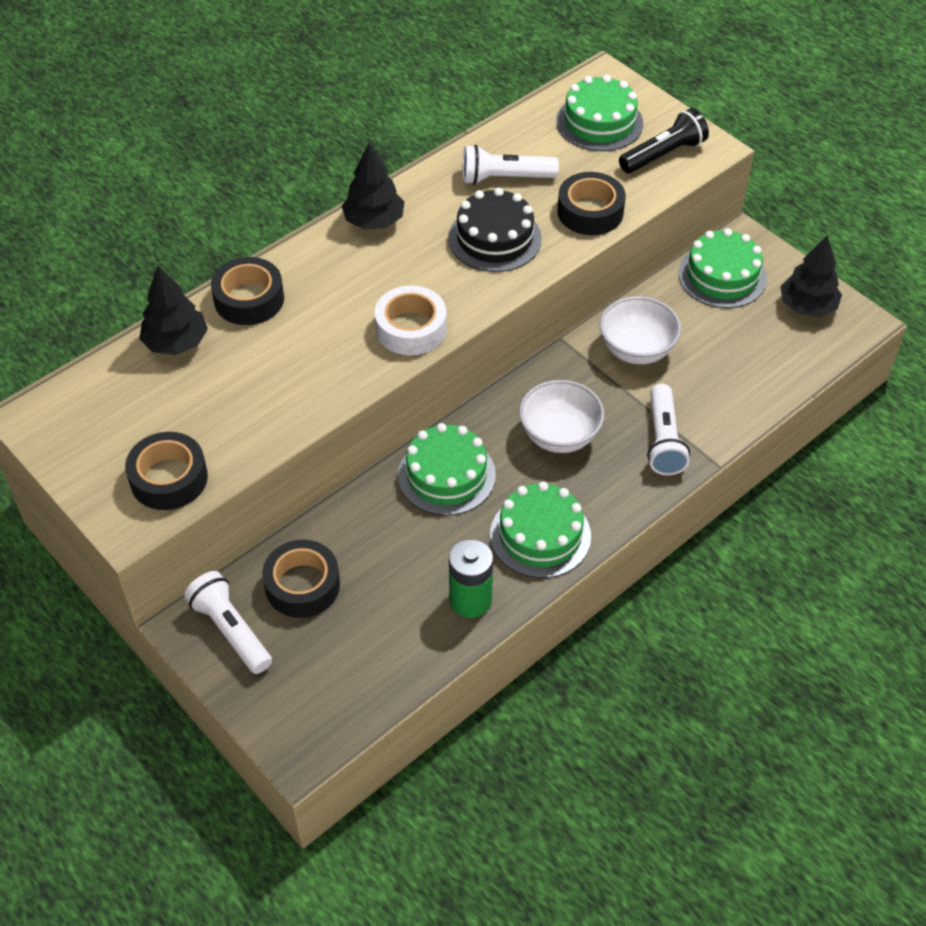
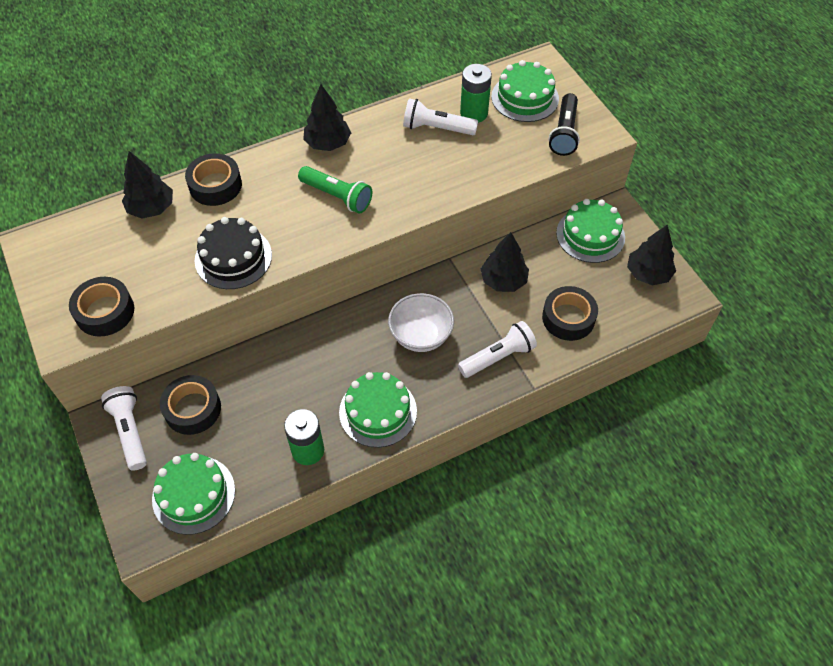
camera: 15 degrees right, 5 degrees up
white tape [375,286,447,355] -> none
green cake [398,423,496,516] -> green cake moved to [152,453,235,535]
black cake [448,188,542,272] -> black cake moved to [195,217,272,289]
black tape [557,172,626,235] -> black tape moved to [542,286,598,341]
white bowl [600,296,681,364] -> black tree [480,232,529,292]
black flashlight [619,108,709,173] -> black flashlight turned 120 degrees clockwise [549,93,580,156]
white flashlight [647,384,690,475] -> white flashlight turned 135 degrees counterclockwise [458,321,537,378]
none -> green flashlight [298,166,372,214]
none -> green battery [460,64,492,123]

